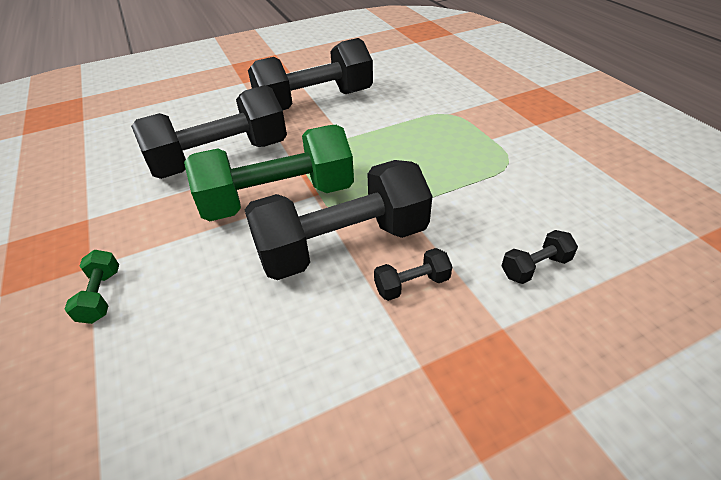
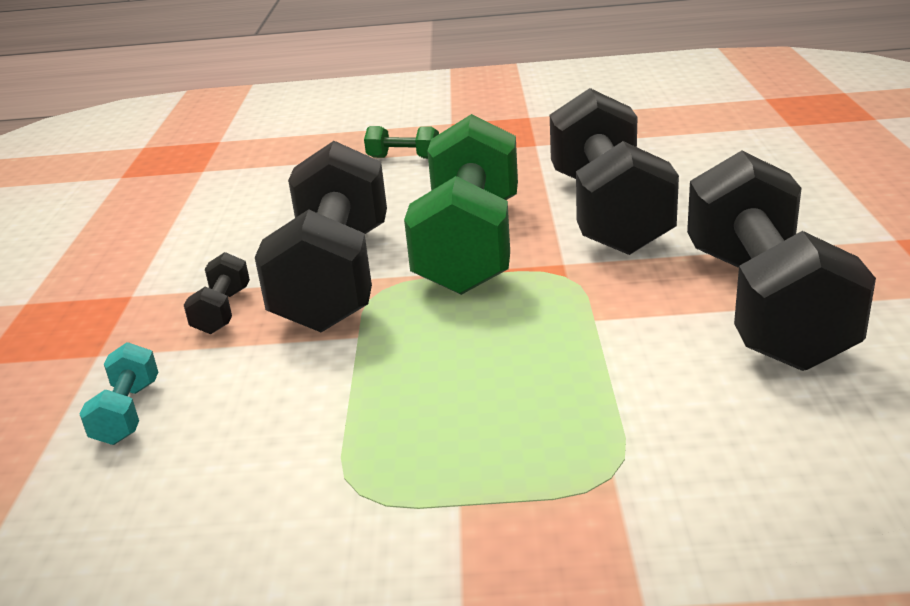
camera: 115 degrees right, 15 degrees down
black dumbbell [502,230,578,284] -> turquoise dumbbell [79,342,158,445]

